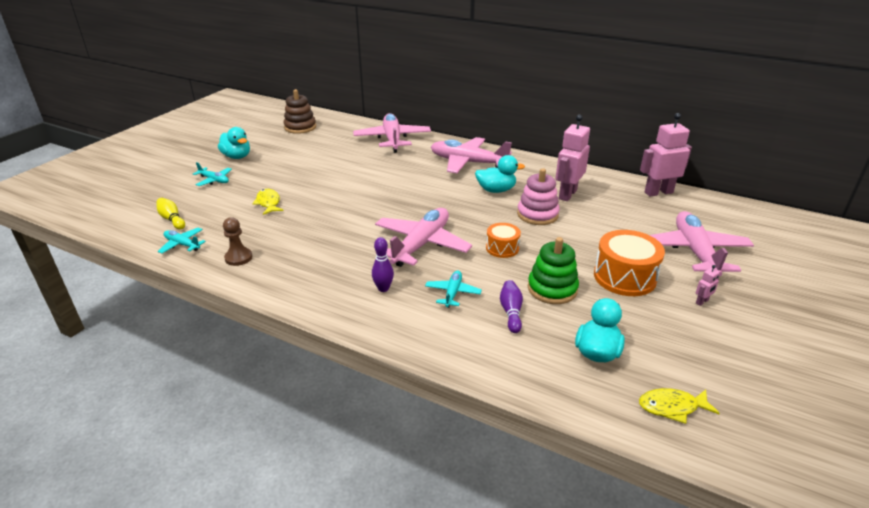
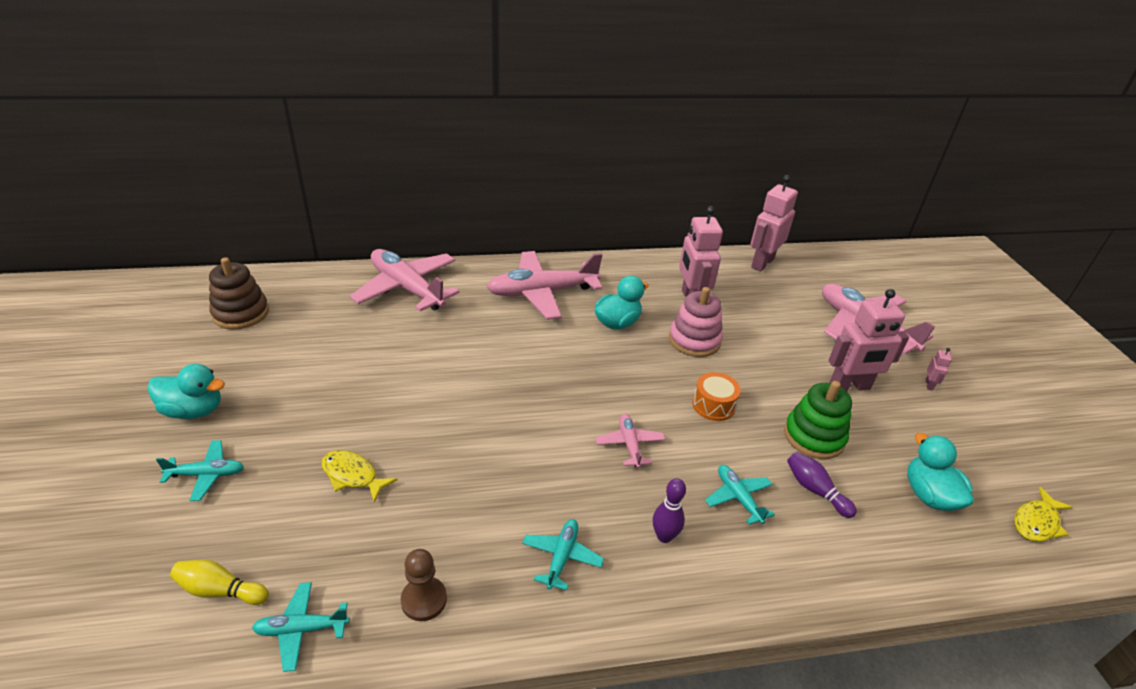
camera: 40 degrees left, 5 degrees up
pink plane [375,208,472,267] -> pink plane [595,414,666,468], size x0.48
orange drum [594,230,665,296] -> pink robot [828,289,909,392]
none -> turquoise plane [522,519,604,591]

